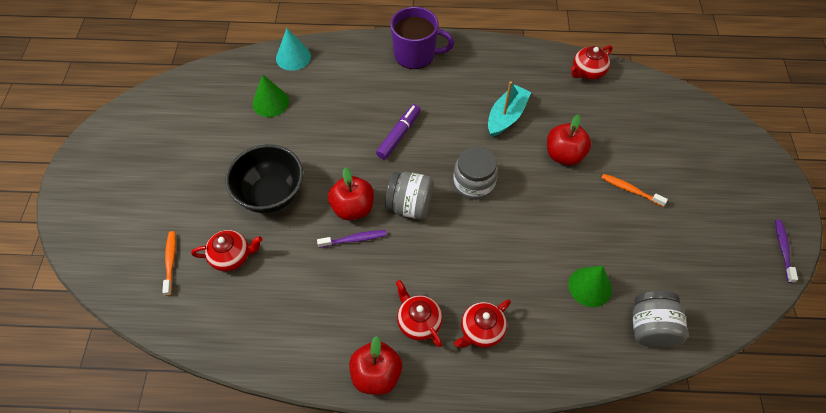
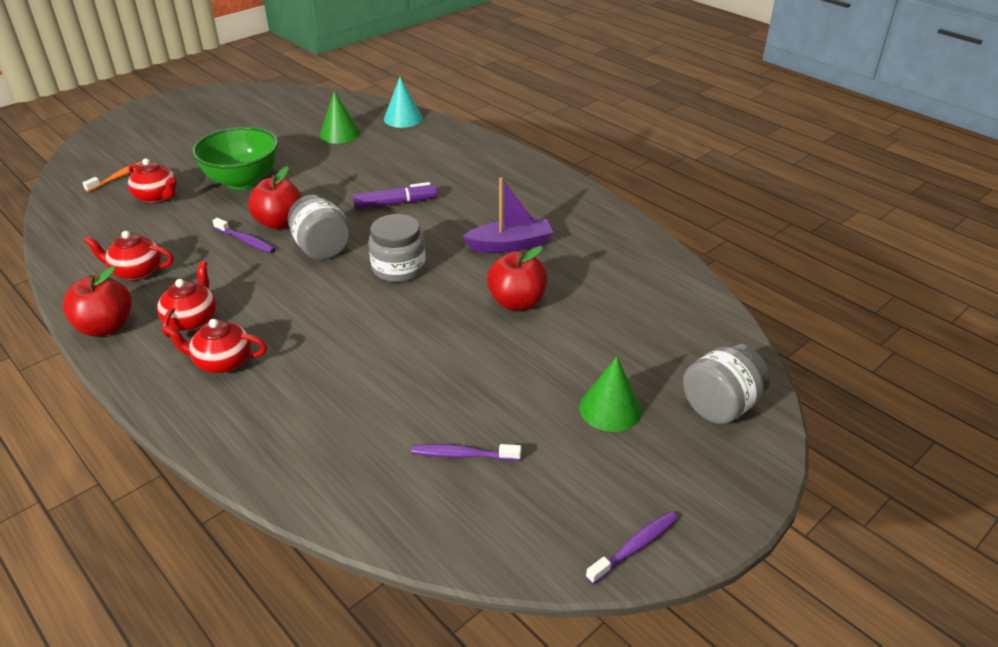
camera: 45 degrees right, 20 degrees down
black bowl [226,144,303,213] -> green bowl [192,127,278,190]
purple mug [390,7,454,69] -> none
turquoise boat [488,81,531,137] -> purple boat [462,177,554,252]
green cone [568,266,612,307] -> green cone moved to [579,356,642,432]
red teapot [571,45,613,80] -> red teapot moved to [84,231,173,280]
orange toothbrush [602,174,668,207] -> none
grey jar [633,290,688,348] -> grey jar moved to [683,343,770,424]
none -> purple toothbrush [412,444,521,461]

